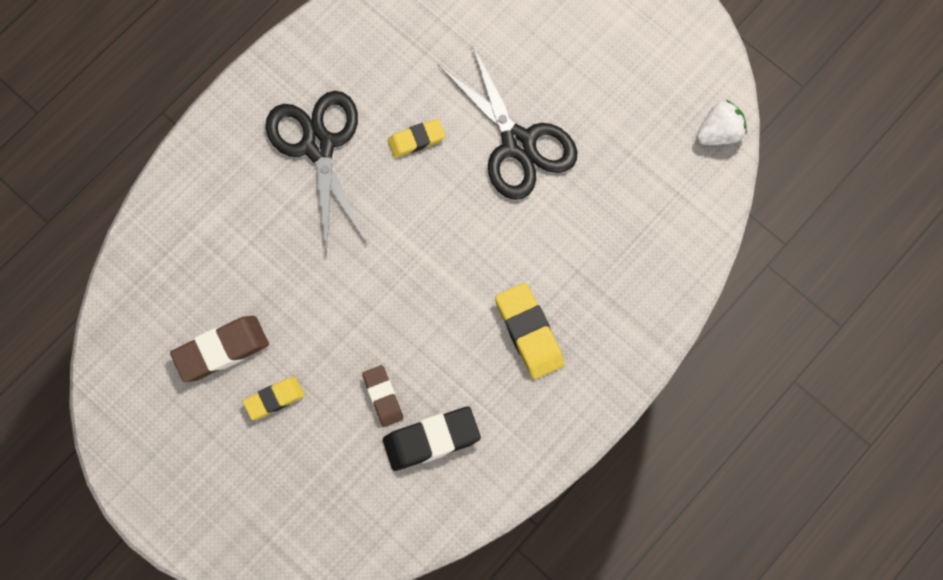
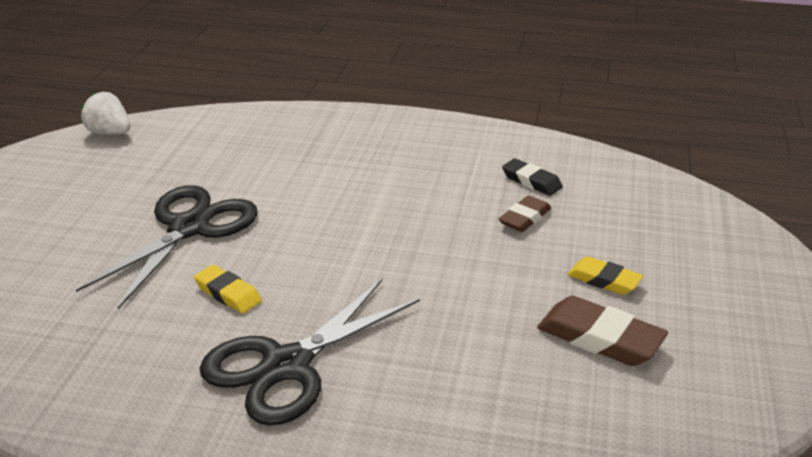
camera: 120 degrees left, 40 degrees down
black eraser [383,406,481,471] -> black eraser [502,158,563,196], size x0.63
yellow eraser [495,283,564,379] -> none

